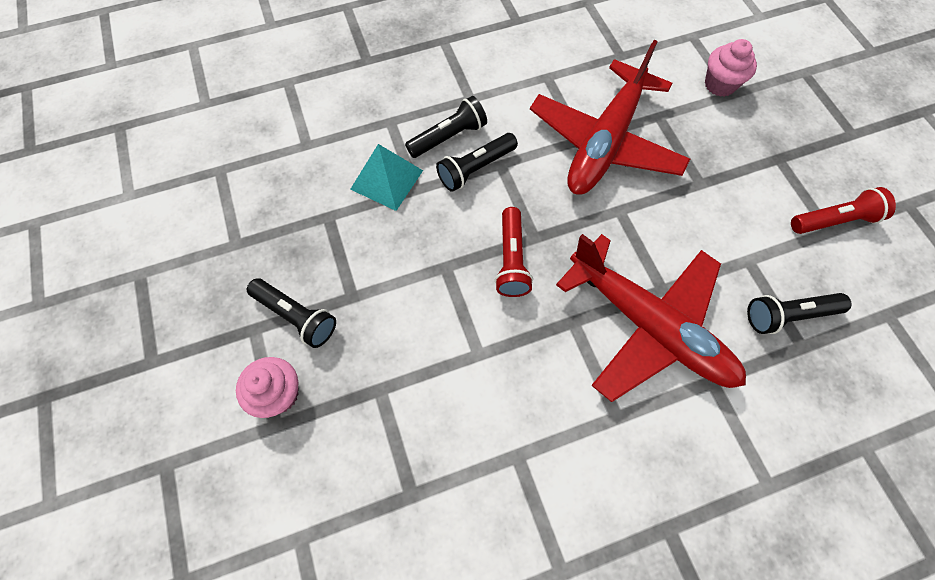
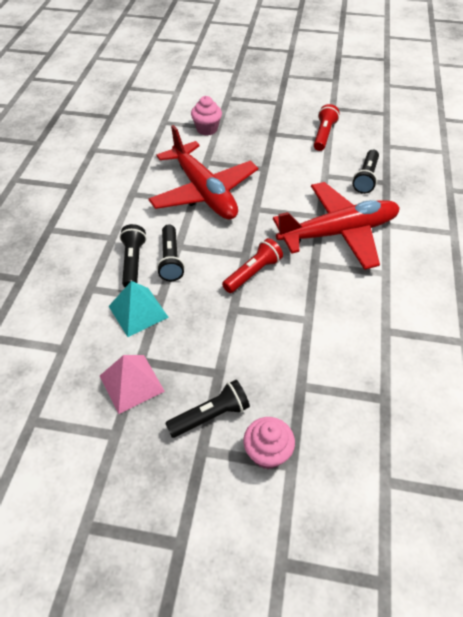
camera: 60 degrees left, 15 degrees down
red flashlight [495,207,533,297] -> red flashlight turned 75 degrees counterclockwise [222,238,283,293]
none -> pink pyramid [100,355,165,414]

